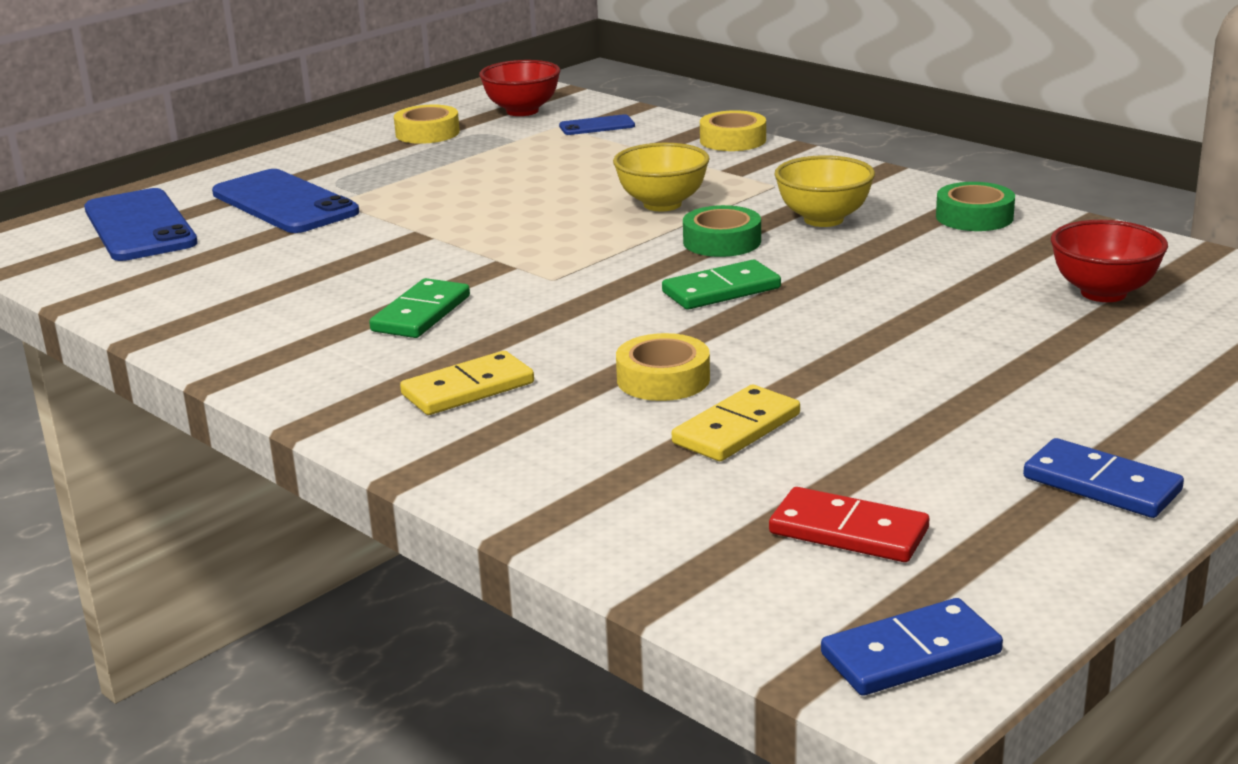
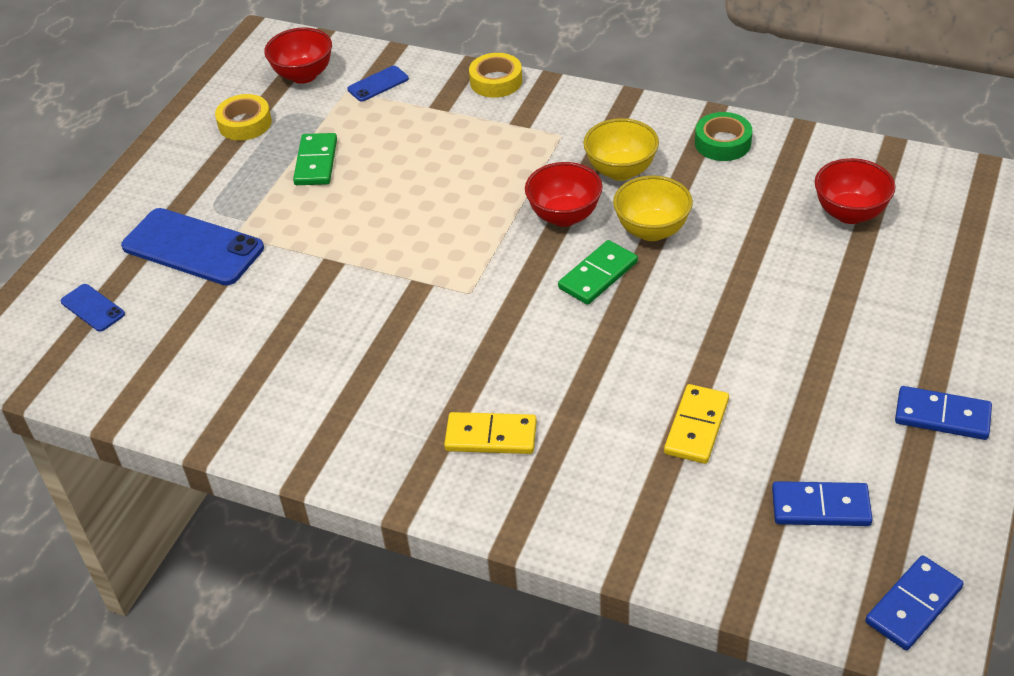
camera: 20 degrees left, 20 degrees up
blue phone [84,188,198,261] -> blue phone [61,284,125,332], size x0.48
green domino [369,278,470,338] -> green domino moved to [293,133,337,185]
yellow domino [400,351,534,415] -> yellow domino turned 60 degrees clockwise [444,412,537,454]
yellow bowl [613,143,710,211] -> yellow bowl moved to [613,175,693,241]
yellow tape [616,333,710,401] -> none
green tape [683,205,761,257] -> red bowl [525,162,603,227]
red domino [769,487,929,562] -> blue domino [772,481,873,526]

